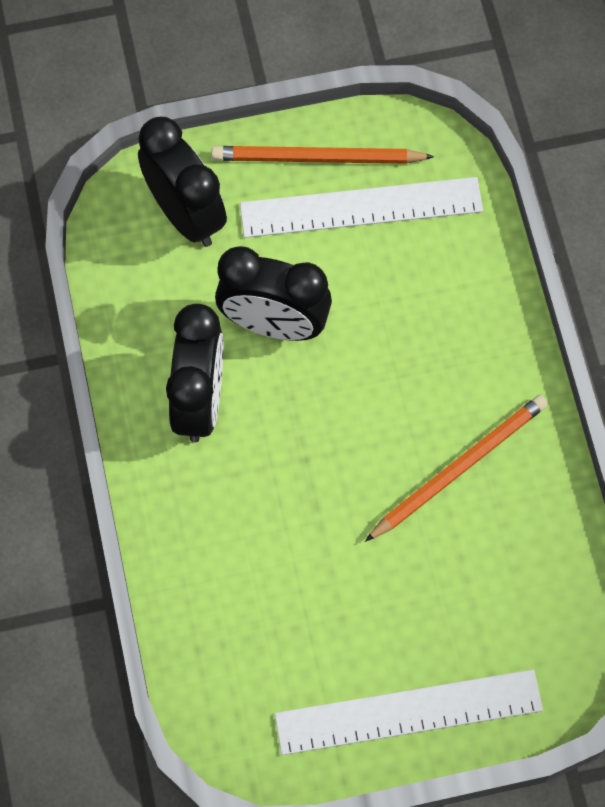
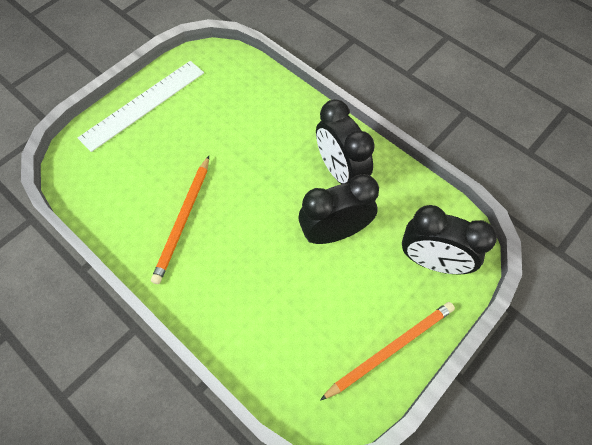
camera: 145 degrees right, 5 degrees down
white ruler [240,177,483,238] -> none

